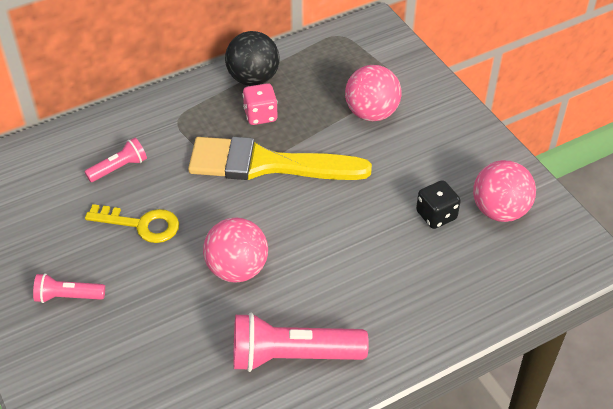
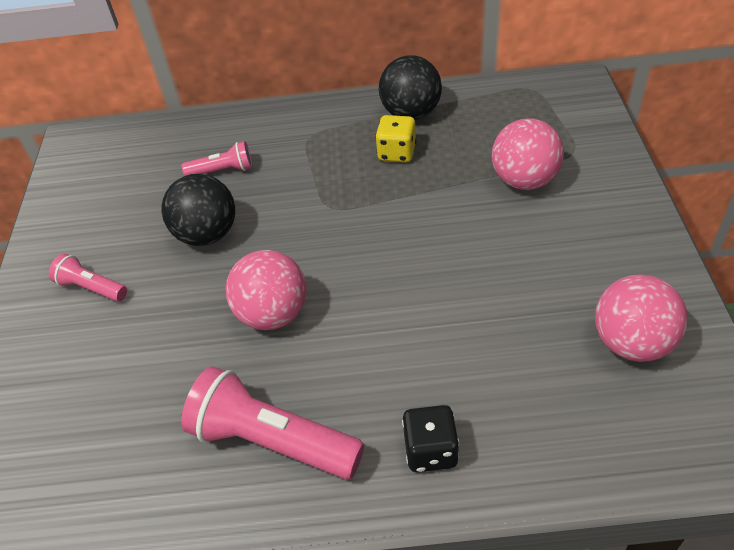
camera: 30 degrees right, 0 degrees up
yellow key [85,204,179,243] -> black ball [162,174,235,246]
yellow brush [188,137,372,180] -> none
pink dice [243,83,278,125] -> yellow dice [375,115,416,162]
black dice [416,180,461,229] -> black dice moved to [402,405,459,472]

